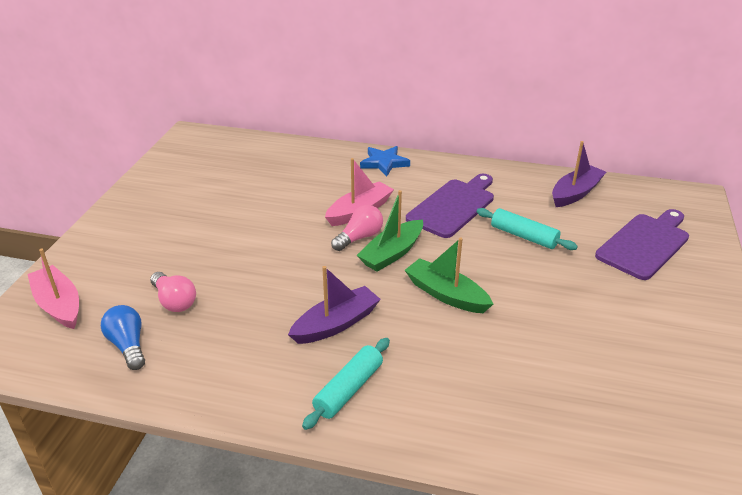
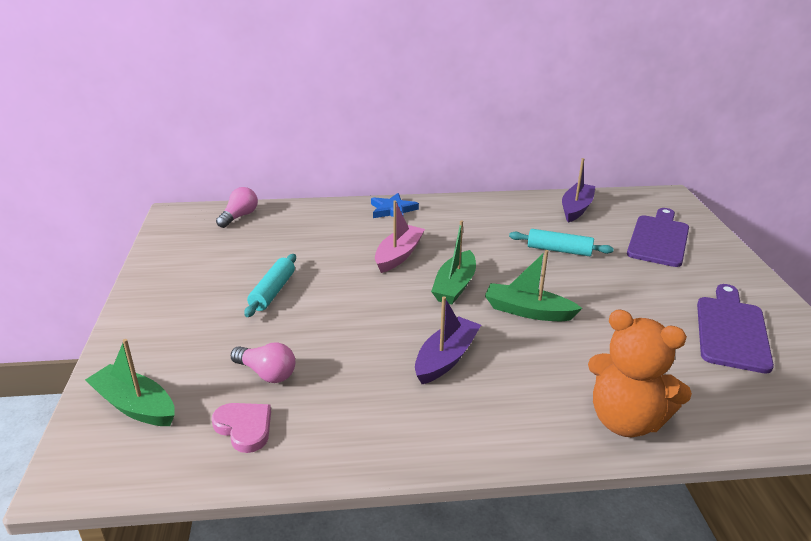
camera: 20 degrees left, 5 degrees down
pink boat [27,249,79,329] -> green boat [85,339,175,426]
blue light bulb [101,305,145,370] -> pink heart [212,403,271,453]
turquoise rolling pin [302,338,390,430] -> turquoise rolling pin moved to [244,254,296,317]
pink light bulb [331,205,383,251] -> pink light bulb moved to [216,187,258,228]
purple cutting board [406,174,494,238] -> purple cutting board moved to [697,284,774,374]
none -> orange teddy bear [588,309,692,437]

